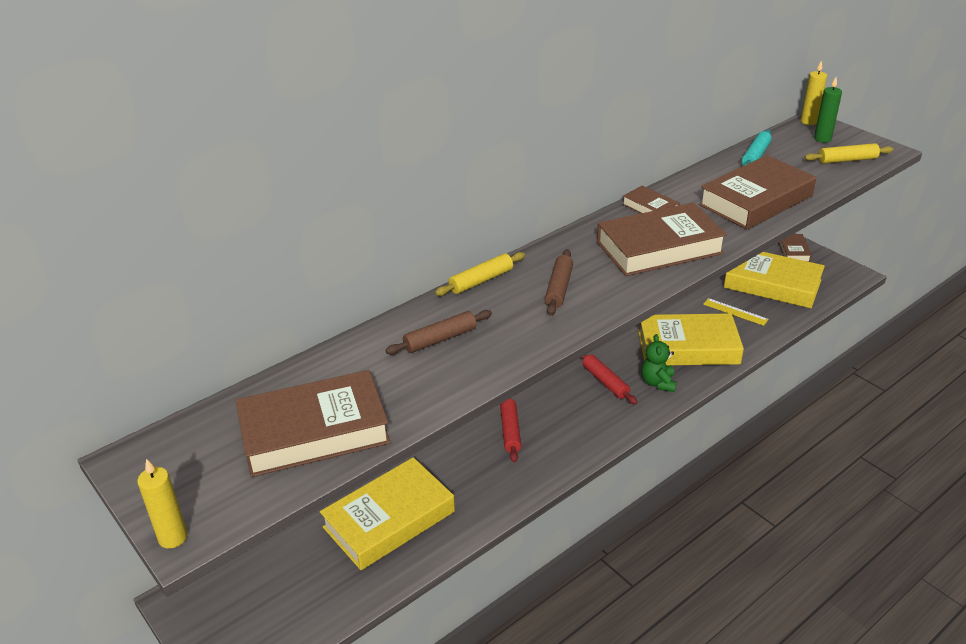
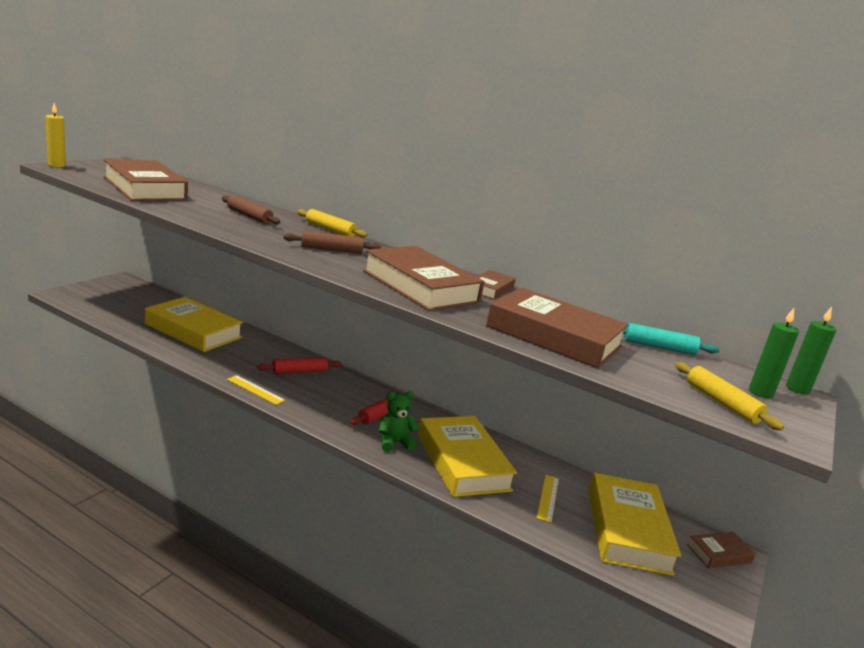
camera: 65 degrees right, 15 degrees down
yellow candle [801,60,827,125] -> green candle [786,307,836,395]
none -> yellow ruler [227,375,285,405]

